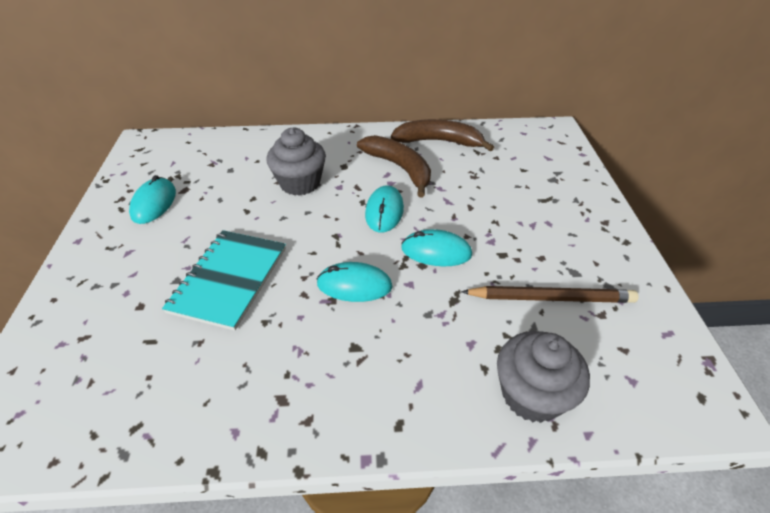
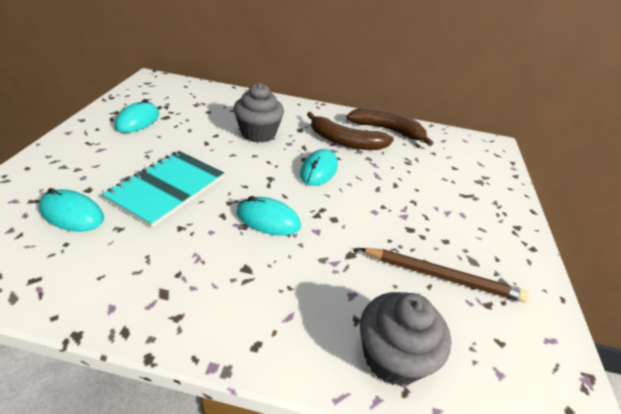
camera: 10 degrees right, 5 degrees down
brown banana [357,135,431,197] -> brown banana turned 135 degrees clockwise [307,112,394,150]
turquoise mouse [401,229,472,266] -> turquoise mouse moved to [39,188,104,232]

